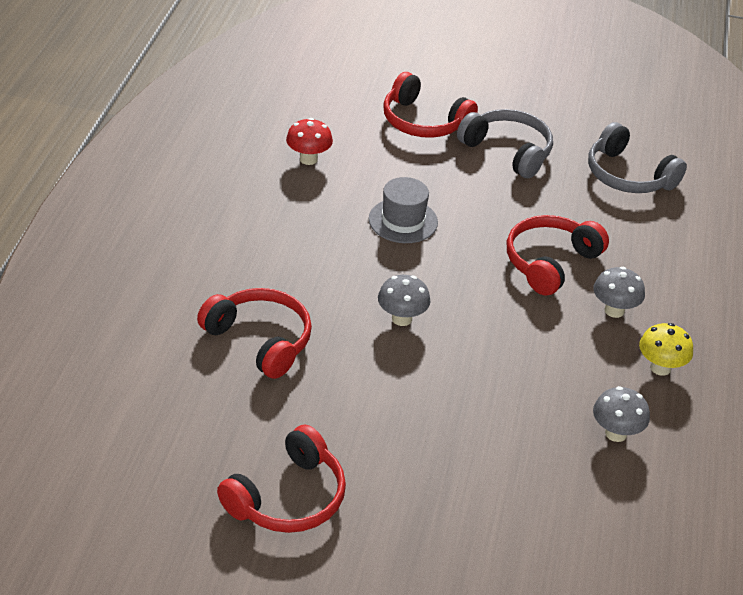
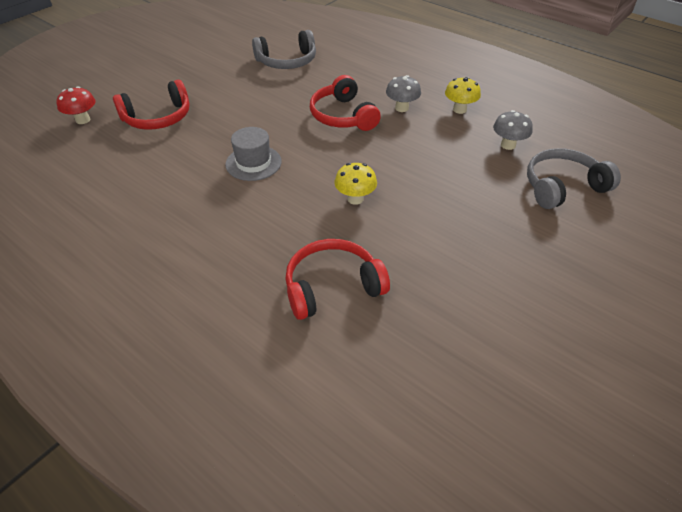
camera: 60 degrees left, 5 degrees up
red headphones [217,425,346,533] -> none
red mushroom [286,118,333,165] -> red mushroom moved to [56,86,95,124]
grey mushroom [378,275,430,326] -> yellow mushroom [335,163,377,205]
grey headphones [457,109,553,178] -> grey headphones moved to [527,148,621,209]

